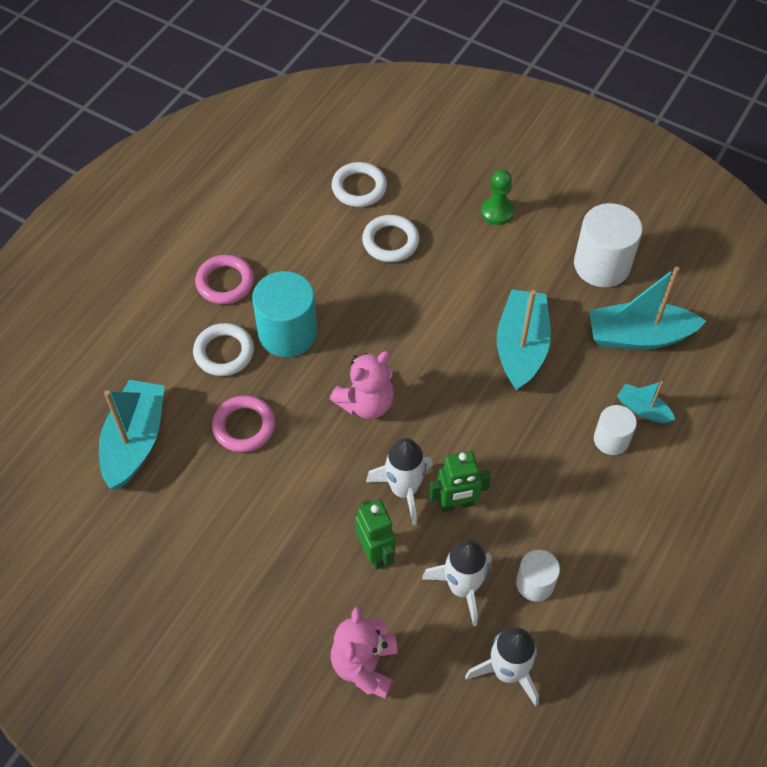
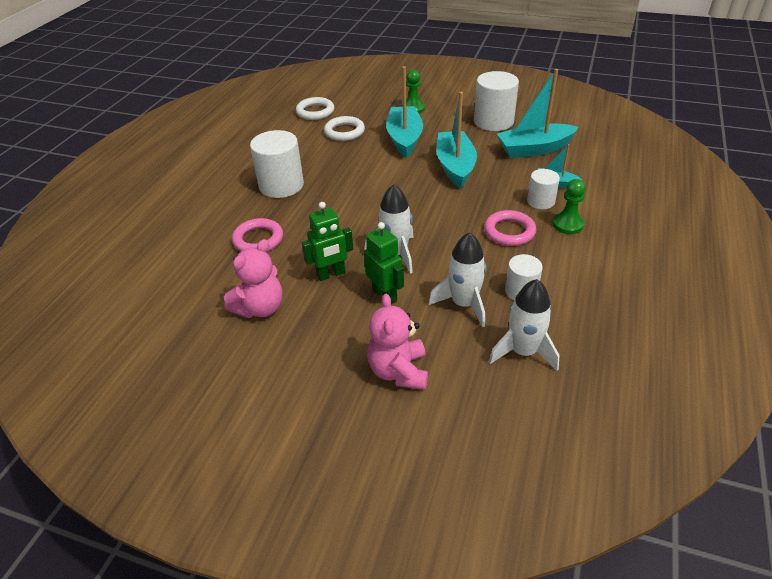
camera: 10 degrees left, 15 degrees down
turquoise boat [99,380,165,489] -> turquoise boat moved to [386,66,423,158]
white ring [193,323,254,376] -> none
pink ring [195,255,254,304] -> pink ring moved to [484,210,536,246]
turquoise cylinder [252,271,317,357] -> white cylinder [250,130,304,198]
pink teddy bear [330,351,394,419] -> pink teddy bear moved to [224,239,283,318]
green robot [429,451,491,512] -> green robot moved to [302,202,353,281]
none -> green pawn [553,179,586,234]

